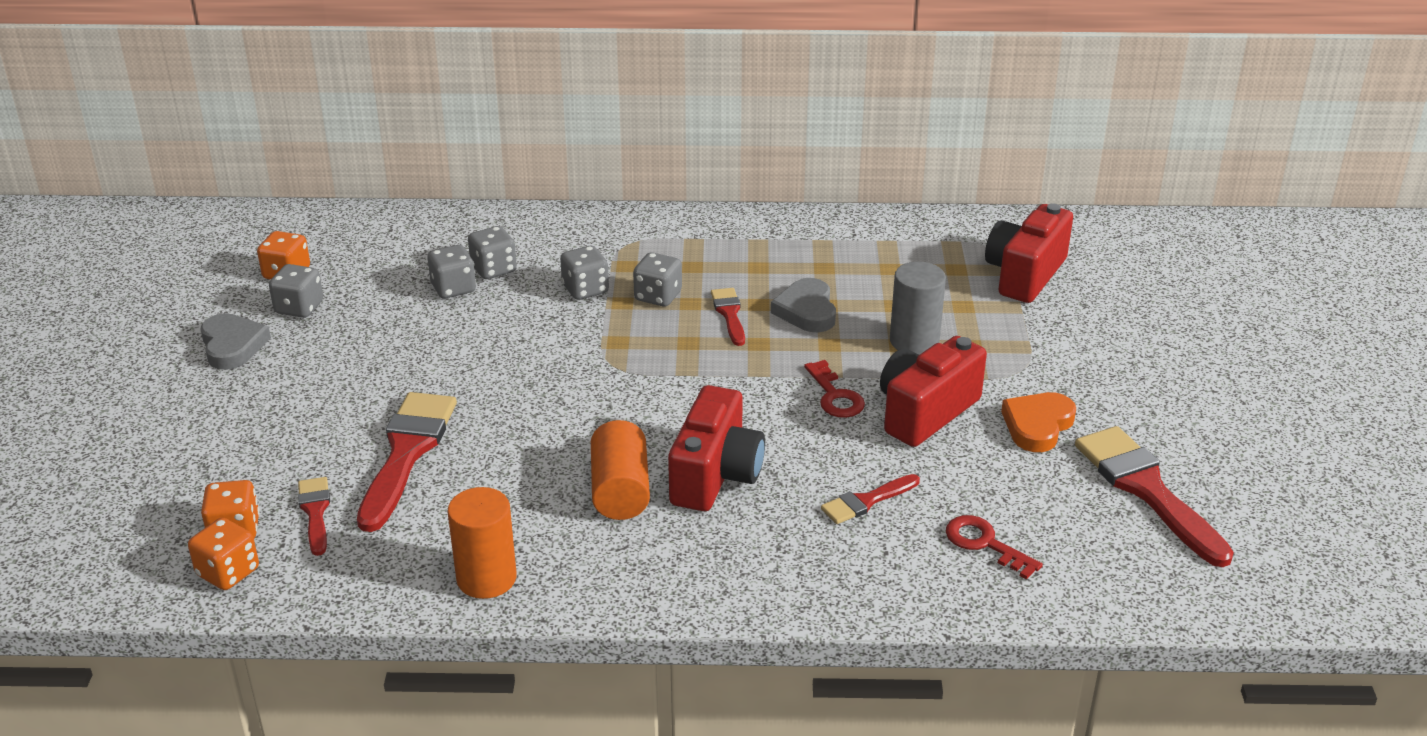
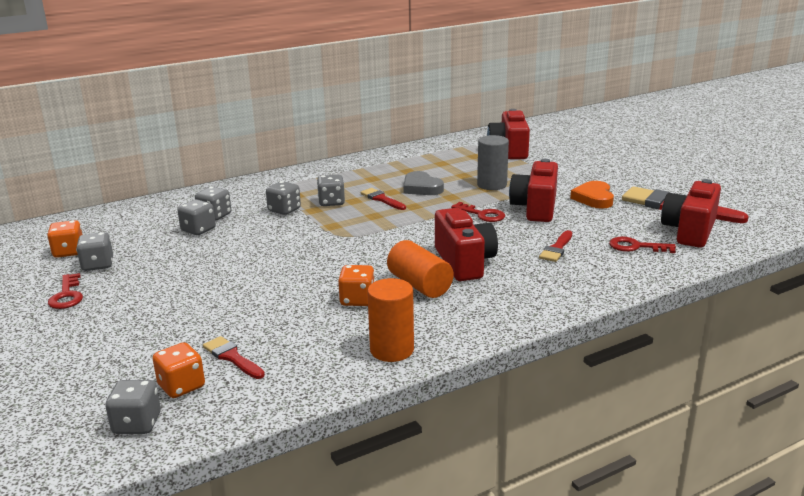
camera: 30 degrees left, 10 degrees down
orange dice [188,518,259,590] -> orange dice moved to [338,265,375,306]
grey heart [200,313,271,370] -> red key [48,273,83,309]
red brush [357,392,457,532] -> none
none -> grey dice [105,380,161,434]
none -> red camera [661,179,721,248]

